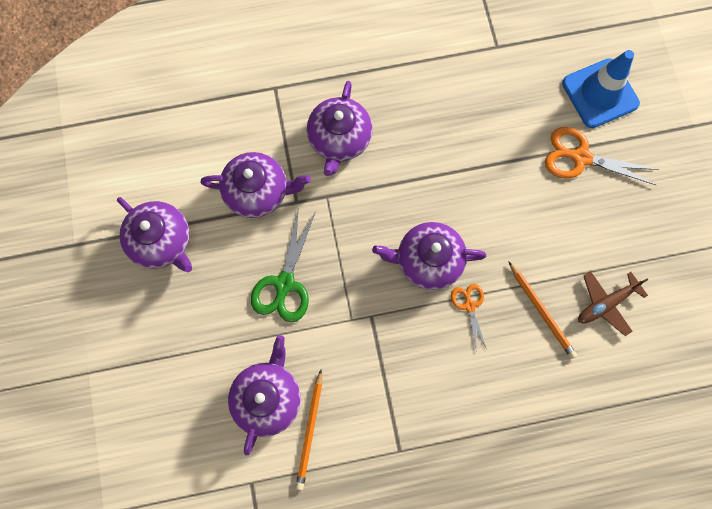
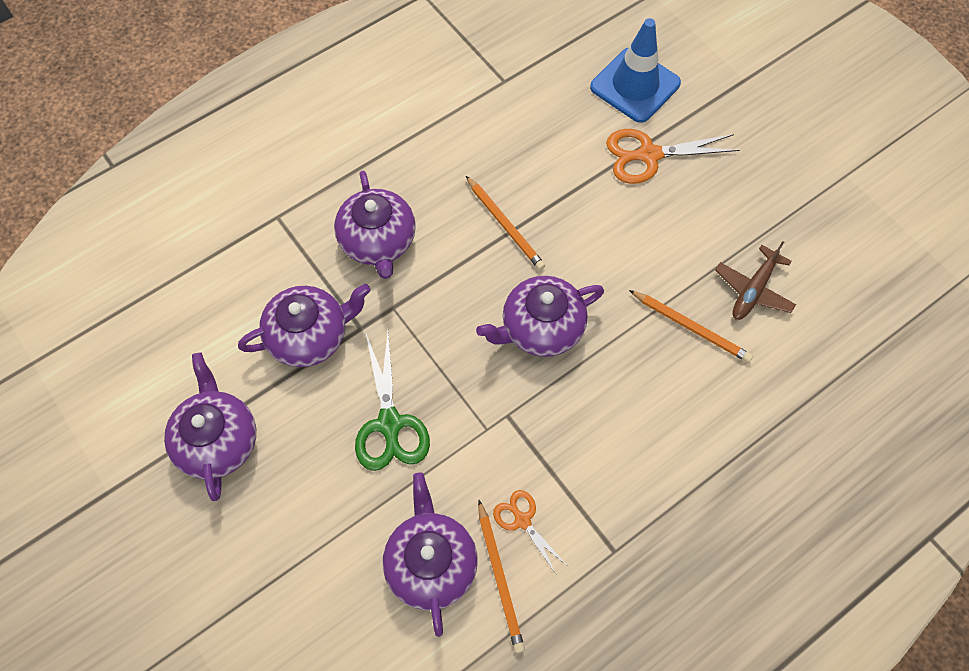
camera: 25 degrees left, 10 degrees down
purple teapot [117,197,192,272] -> purple teapot turned 120 degrees counterclockwise [164,352,256,501]
orange scissors [451,284,487,352] -> orange scissors moved to [493,490,566,574]
none -> orange pencil [466,176,546,270]

